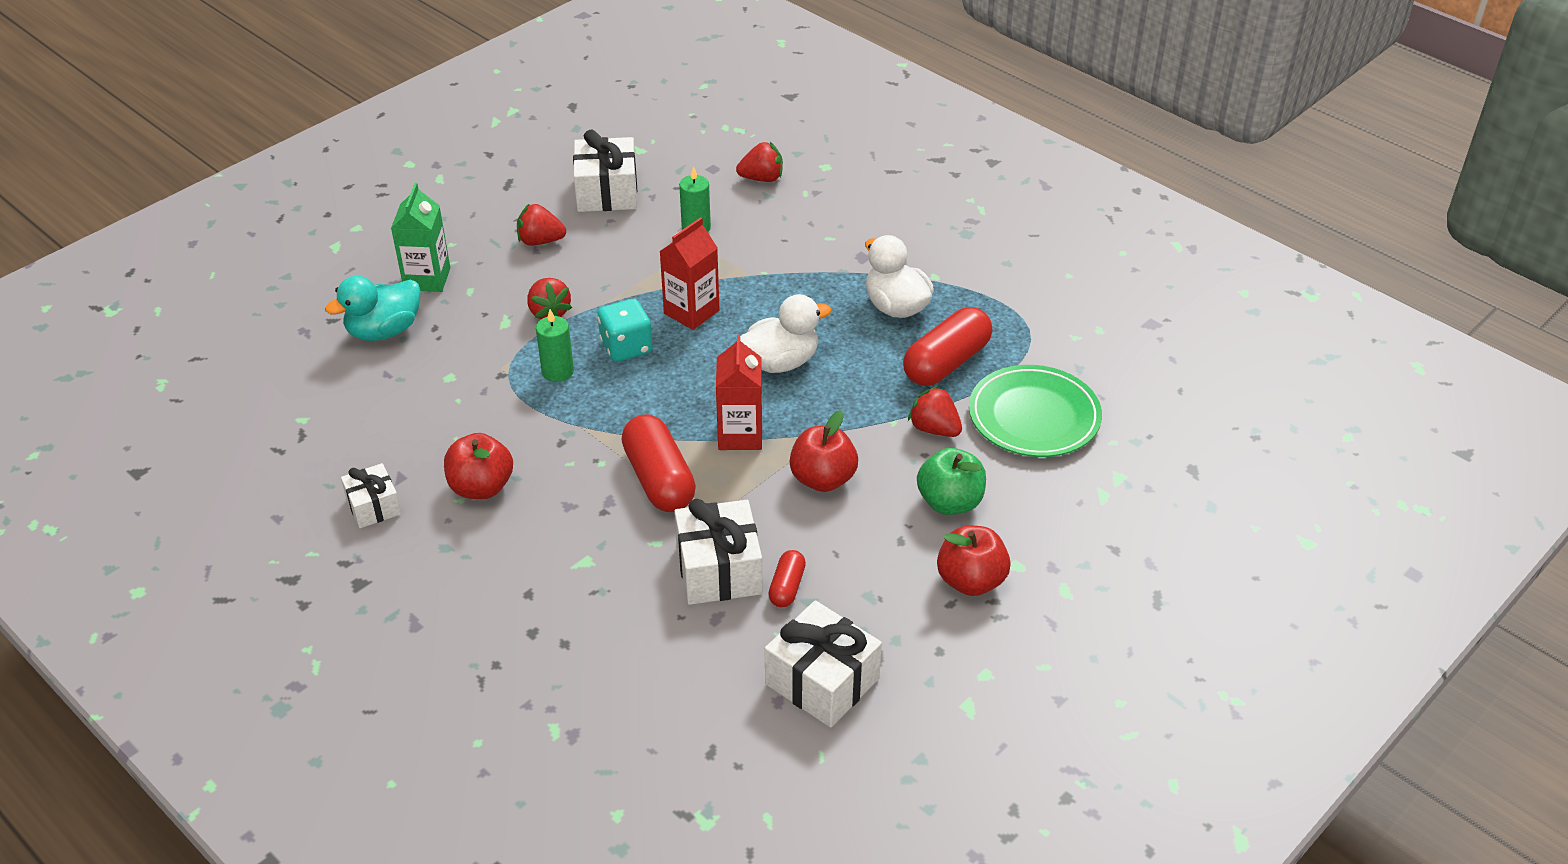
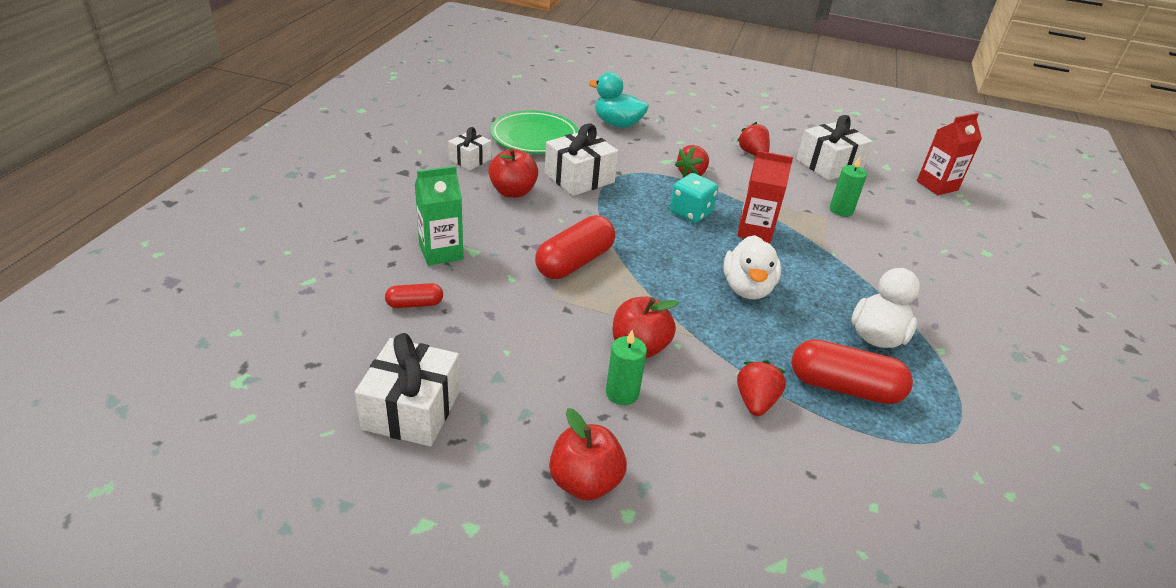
camera: 60 degrees right, 5 degrees down
green carton [391,183,450,292] -> green carton moved to [415,166,463,266]
green candle [536,309,574,382] -> green candle moved to [606,330,647,405]
white gift [674,498,763,605] -> white gift moved to [545,123,618,196]
red carton [716,334,762,450] -> red carton moved to [917,113,982,195]
red strawberry [736,142,783,182] -> none
white duck [740,294,831,373] -> white duck turned 60 degrees clockwise [723,235,781,299]
red capsule [768,550,806,607] -> red capsule moved to [385,283,443,308]
green apple [917,448,986,515] -> none
green plate [969,365,1102,457] -> green plate moved to [490,111,579,154]

